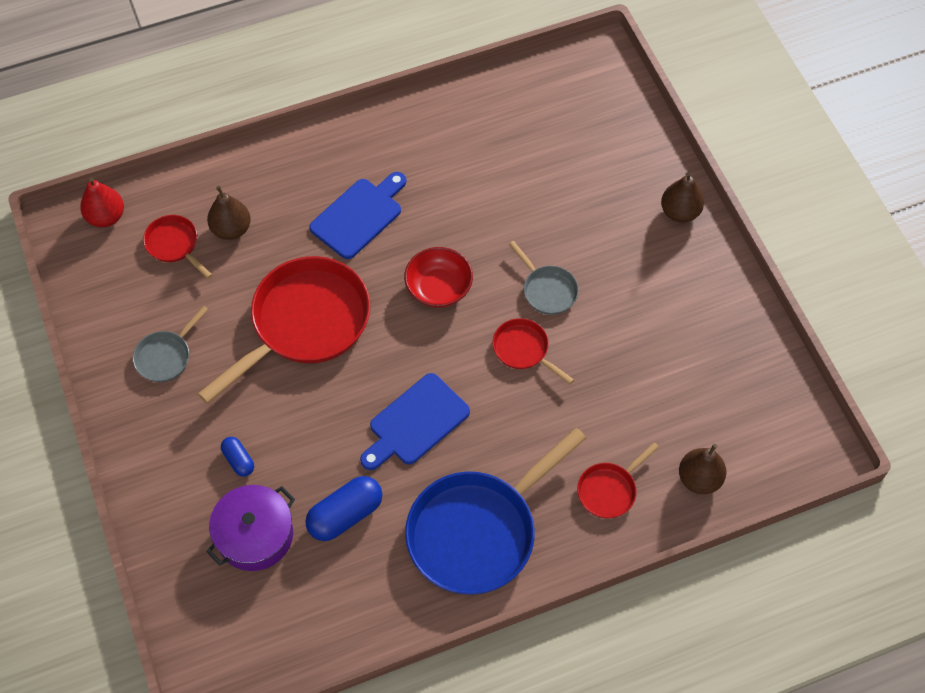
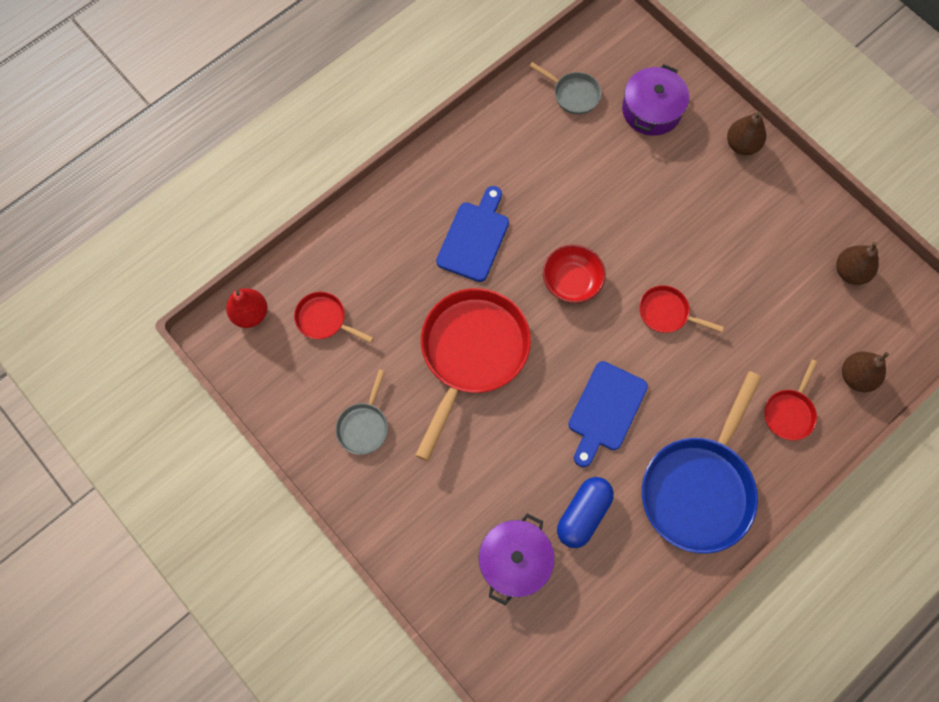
camera: 20 degrees left, 10 degrees up
brown pear [207,186,251,240] -> brown pear moved to [836,242,879,285]
blue capsule [221,437,254,477] -> none
grey pan [509,241,579,315] -> grey pan moved to [530,62,601,114]
none -> purple pot [622,64,689,136]

